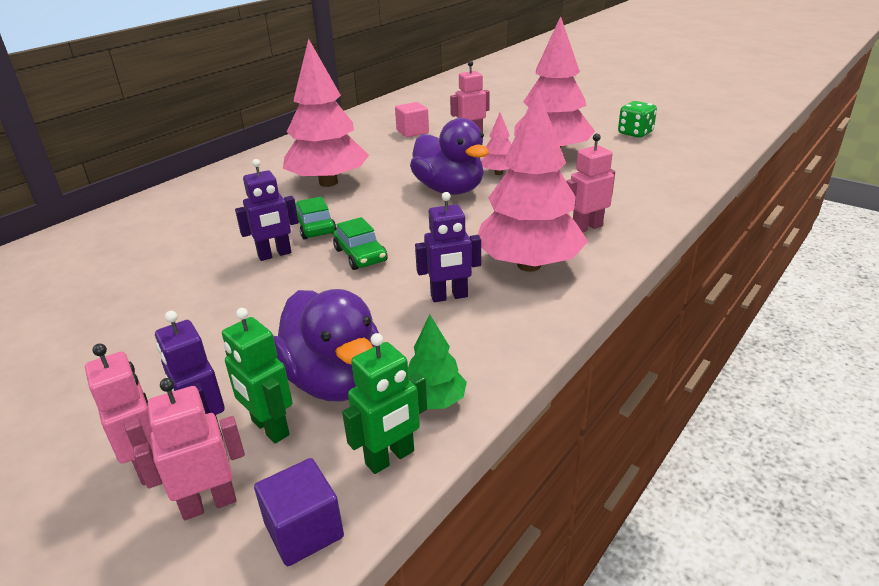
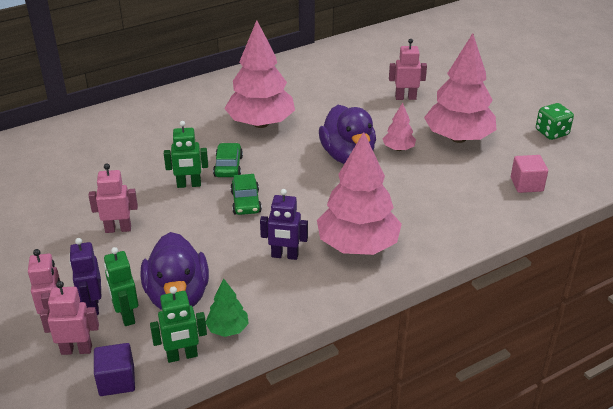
camera: 20 degrees right, 5 degrees up
purple robot [235,159,299,261] -> green robot [164,121,208,188]
pink cube [395,102,429,137] -> pink cube moved to [511,155,548,193]
pink robot [566,134,615,232] -> pink robot moved to [88,163,138,233]

